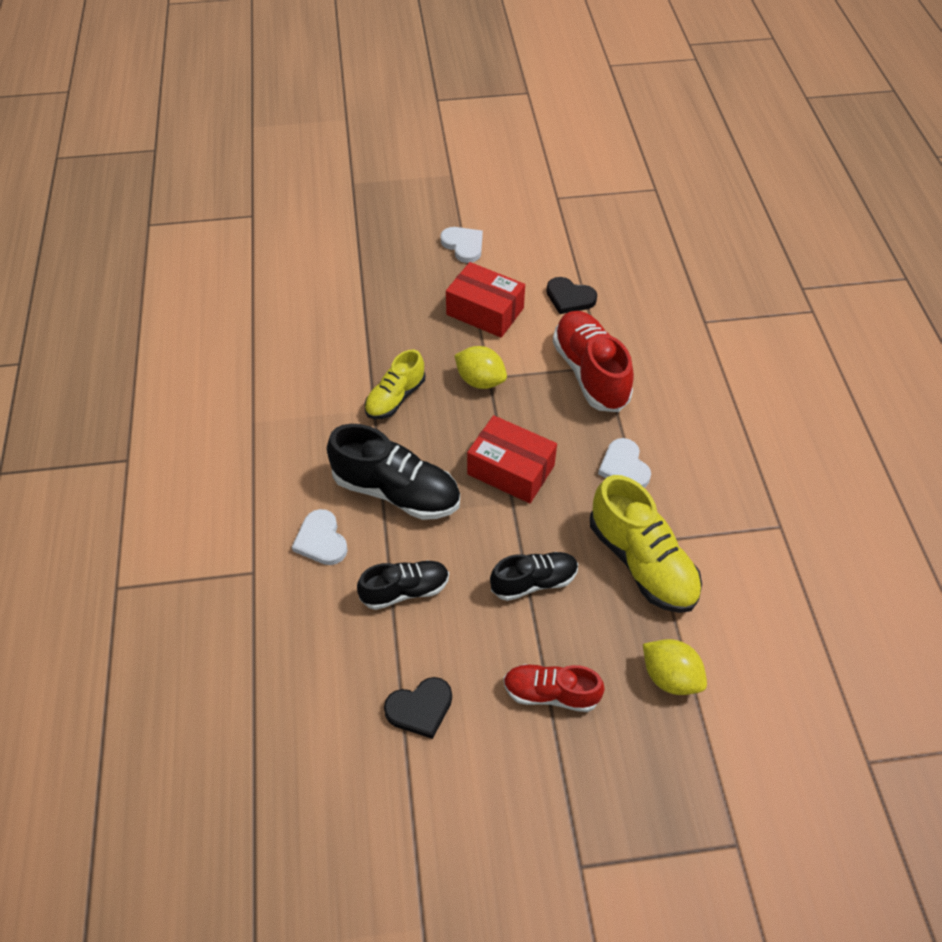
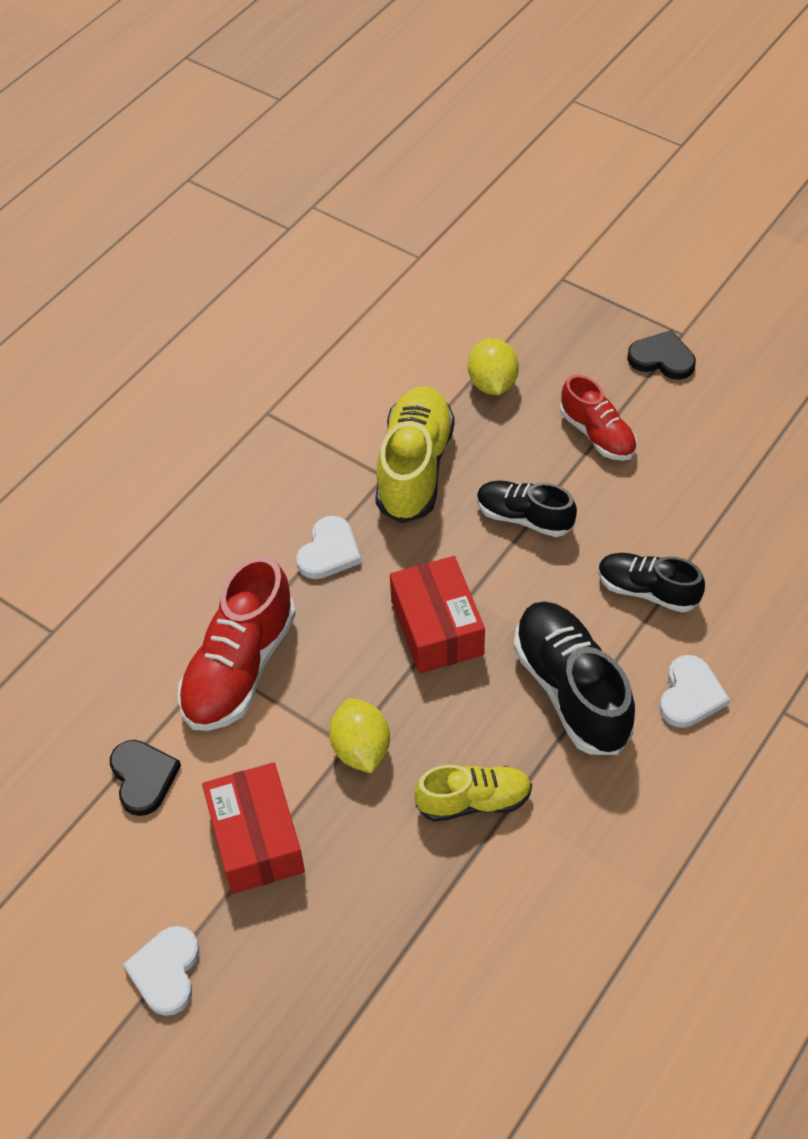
camera: 135 degrees left, 0 degrees up
black heart [384,677,452,739] -> black heart moved to [627,330,696,380]

